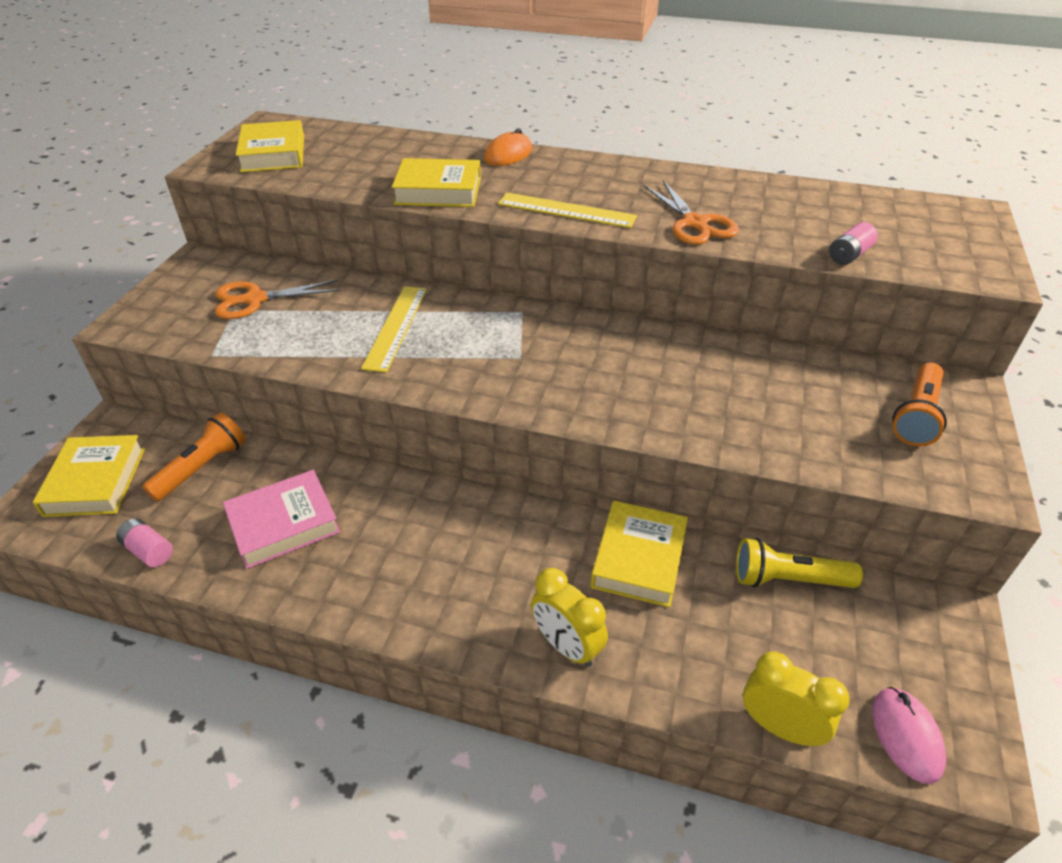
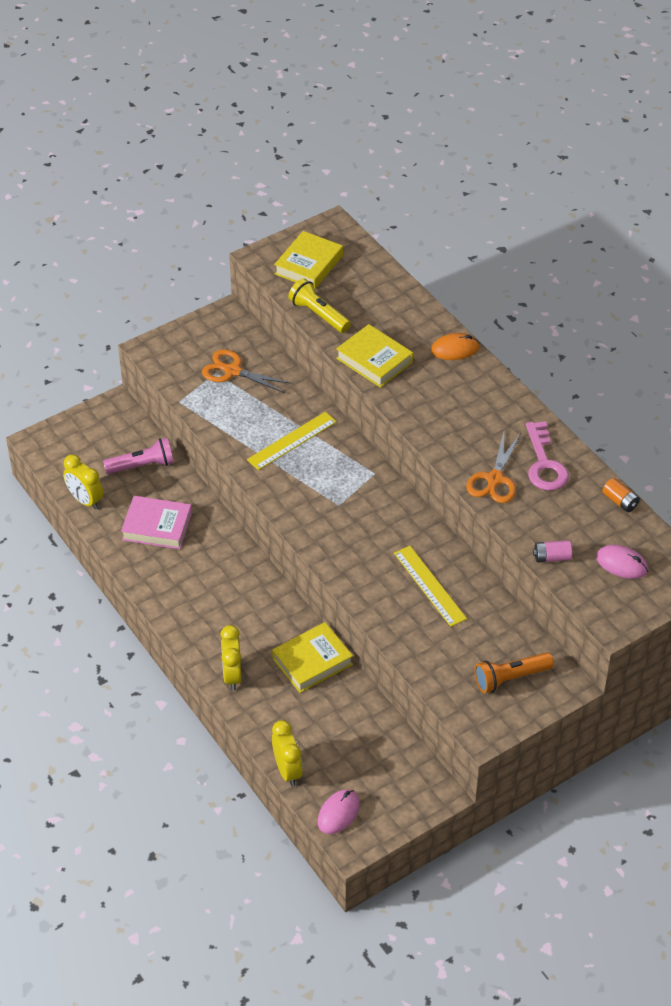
camera: 40 degrees right, 5 degrees up
yellow book [33,435,145,517] -> none
pink battery [116,518,173,567] -> yellow clock [63,455,103,510]
orange flashlight [142,413,246,501] -> pink flashlight [103,438,174,474]
yellow ruler [498,193,637,228] -> yellow ruler moved to [394,546,467,627]
yellow flashlight [736,538,863,588] -> yellow flashlight moved to [288,278,351,333]
none -> pink key [526,421,569,491]
none -> pink mouse [596,545,648,579]
none -> orange battery [602,478,640,512]

